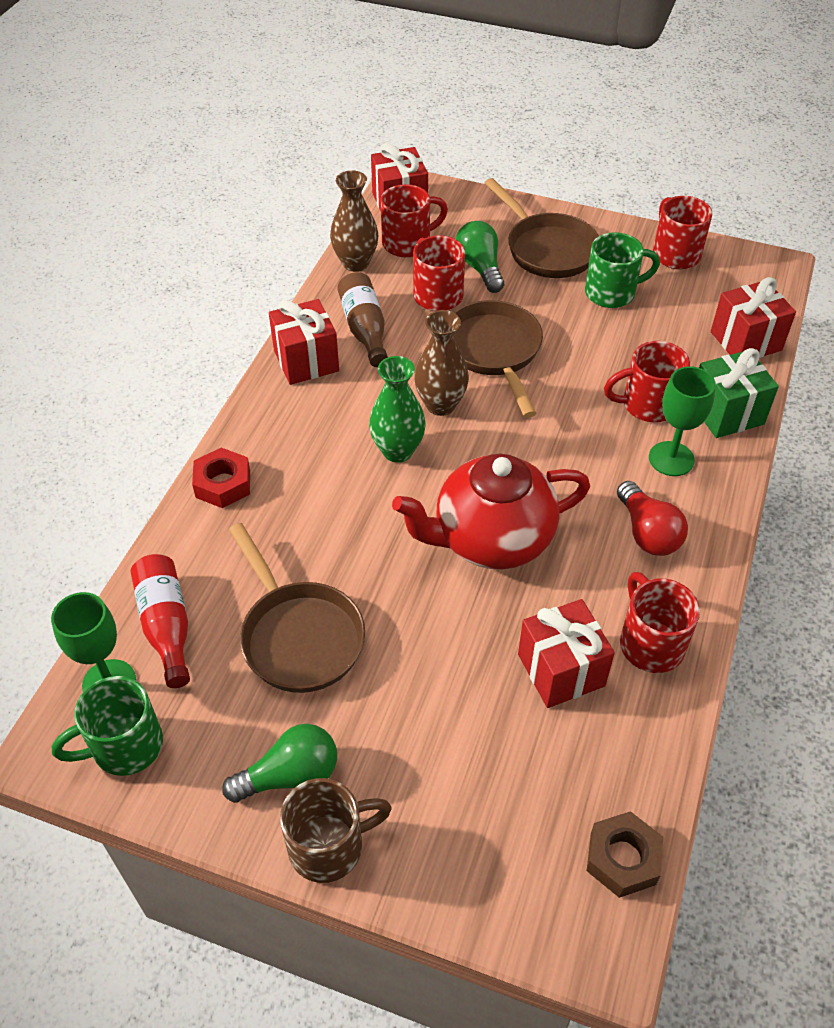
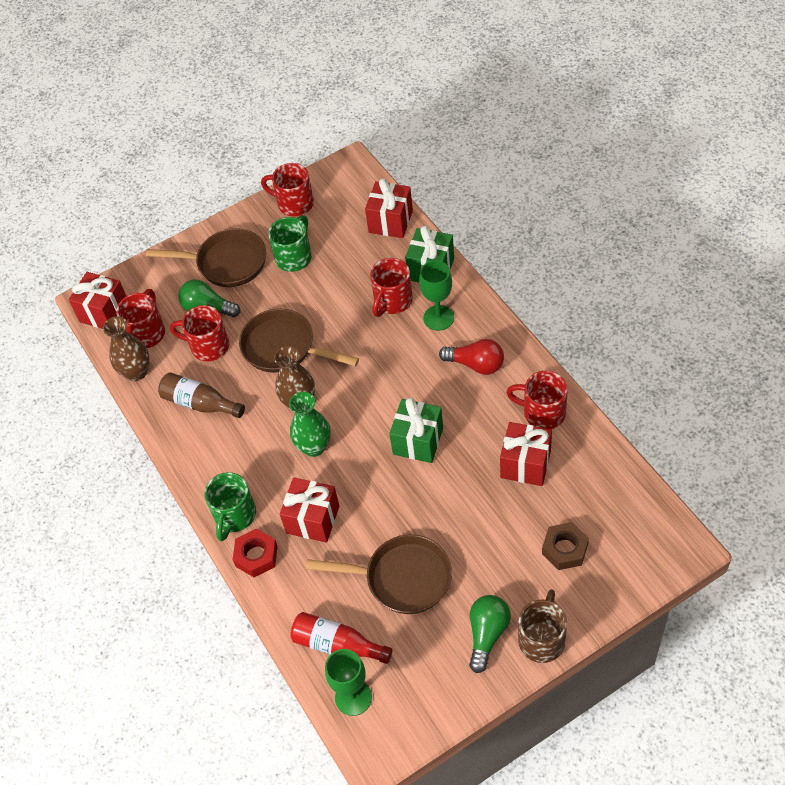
camera: 45 degrees left, 5 degrees up
green mug [52,676,163,776] -> green mug moved to [204,472,256,541]
red gift [269,299,339,385] -> red gift moved to [280,478,340,543]
red teapot [392,453,590,569] -> green gift [389,398,443,463]
brown nut [587,811,663,898] -> brown nut moved to [542,522,589,570]

